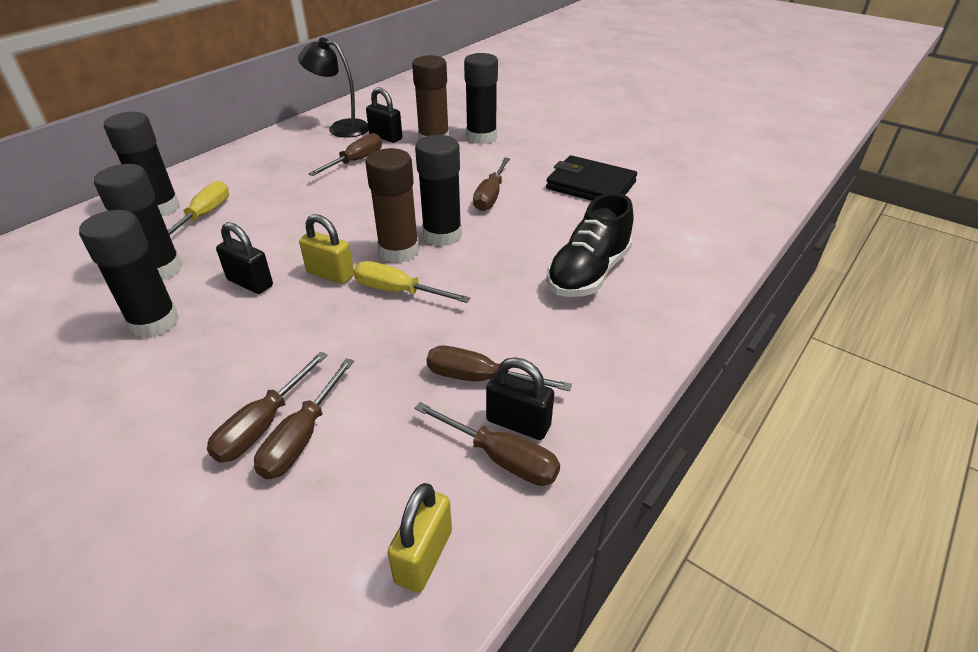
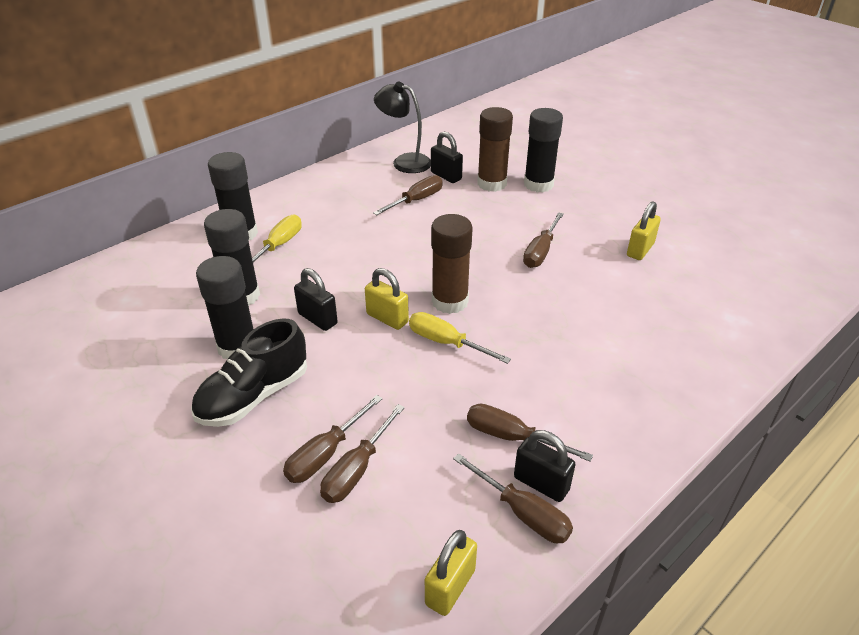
camera: 10 degrees right, 0 degrees up
black glue stick [415,135,462,246] -> none
black wallet [546,155,637,201] -> yellow padlock [627,201,661,260]
black shoe [546,193,634,297] -> black shoe moved to [191,318,307,427]

